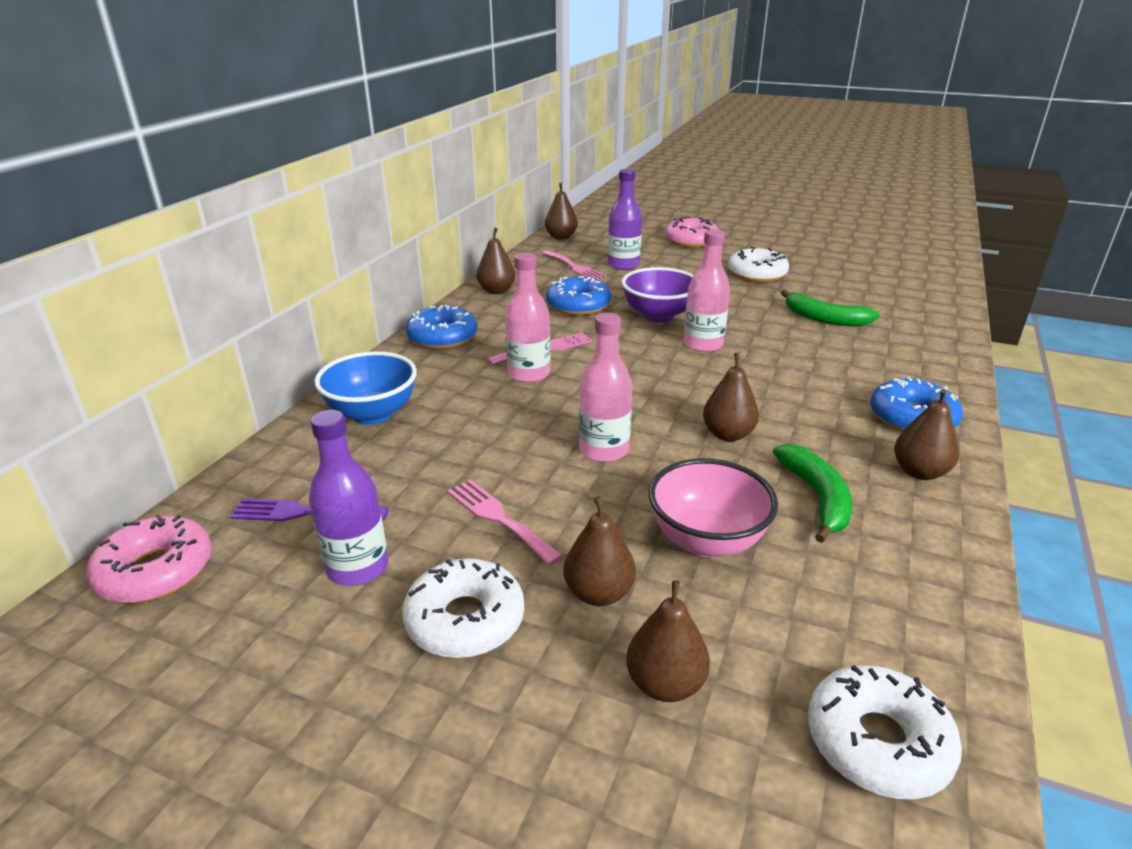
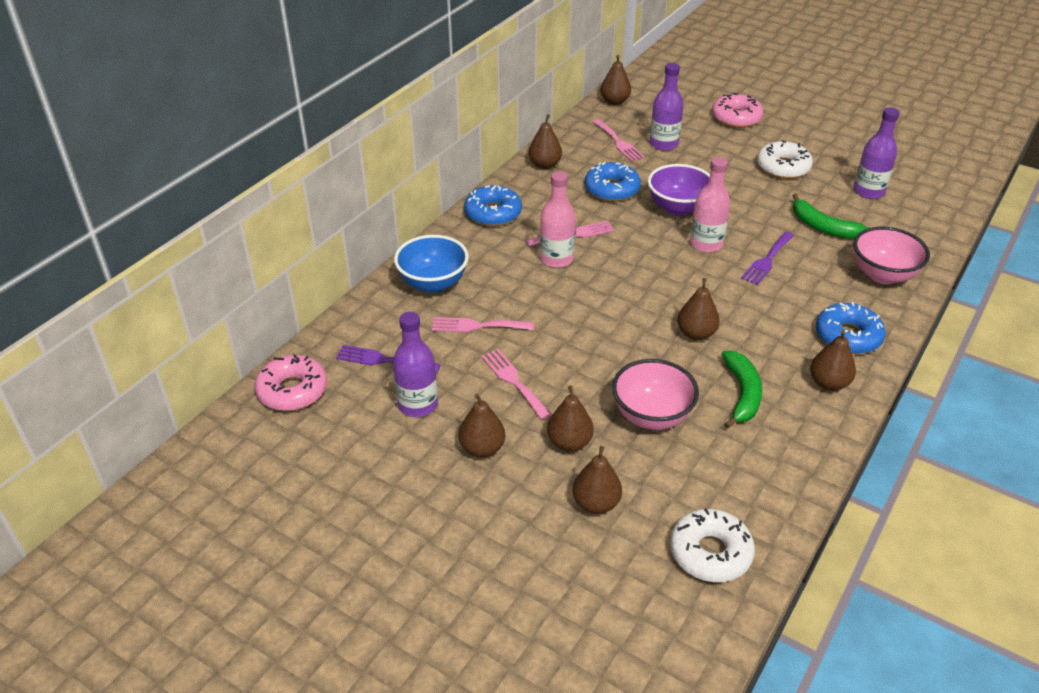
camera: 10 degrees right, 10 degrees up
white donut [402,558,524,658] -> brown pear [459,394,505,457]
pink bottle [579,313,633,462] -> none
none -> pink fork [432,317,534,332]
none -> purple fork [741,232,794,285]
none -> pink bowl [853,227,930,284]
none -> purple bottle [854,107,900,199]

